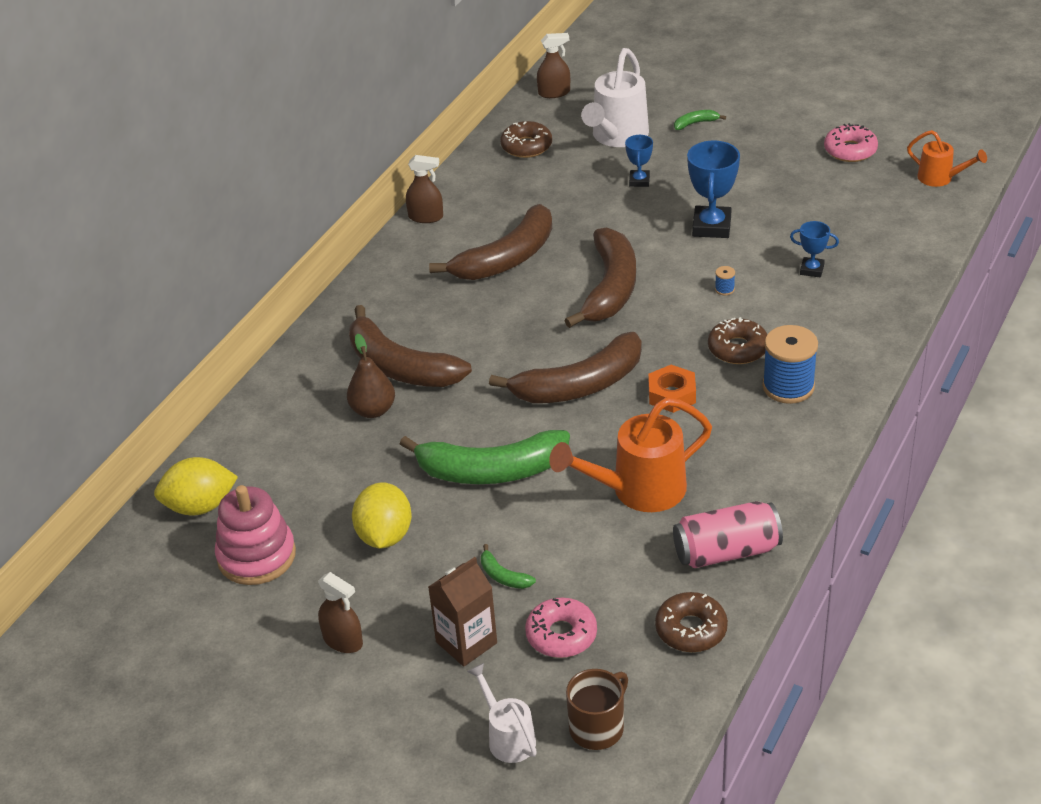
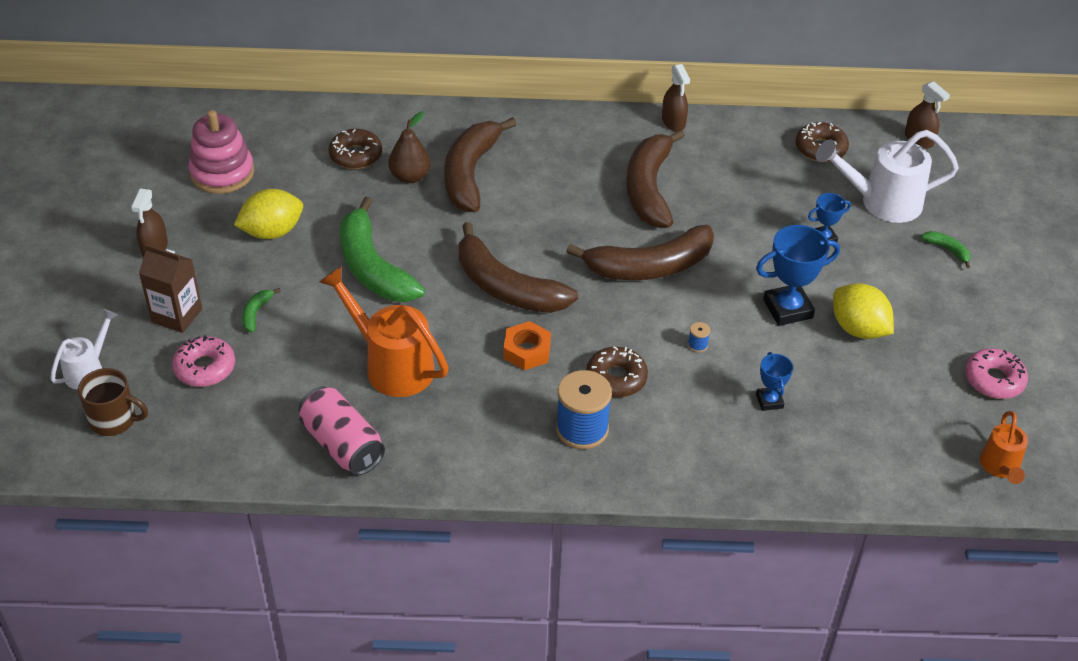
camera: 60 degrees right, 5 degrees up
yellow lemon [154,457,238,515] -> yellow lemon moved to [833,283,894,339]
brown banana [429,204,552,280] -> brown banana turned 75 degrees clockwise [626,129,685,228]
brown donut [655,592,728,652] -> brown donut moved to [329,129,382,169]

